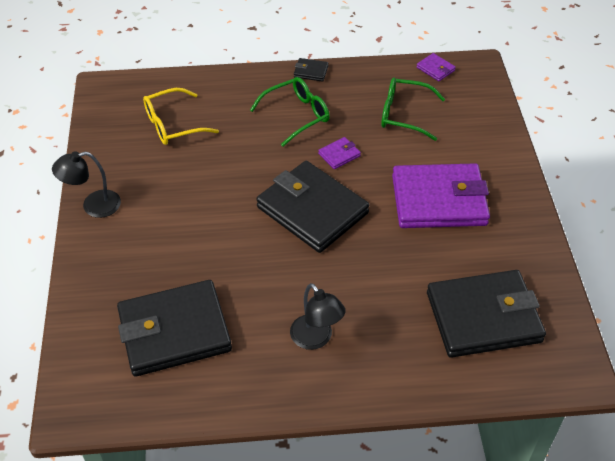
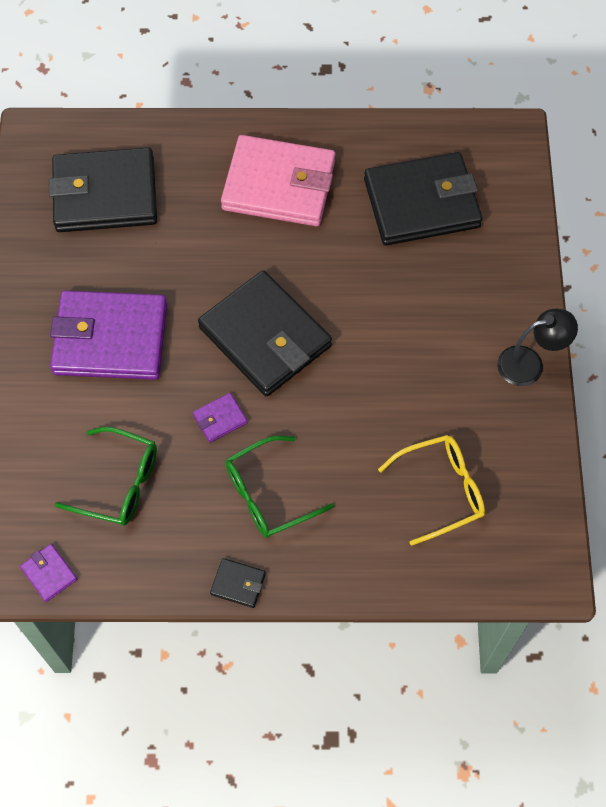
camera: 175 degrees left, 15 degrees up
black lamp [290,283,346,350] -> pink wallet [221,135,335,226]

